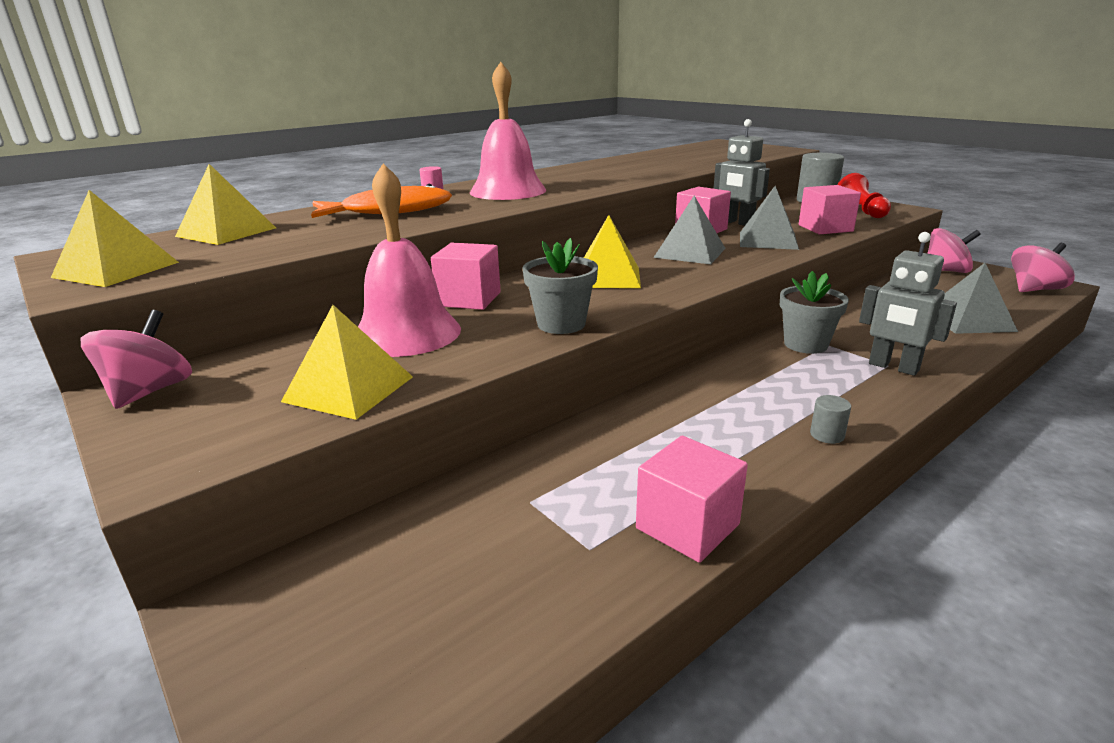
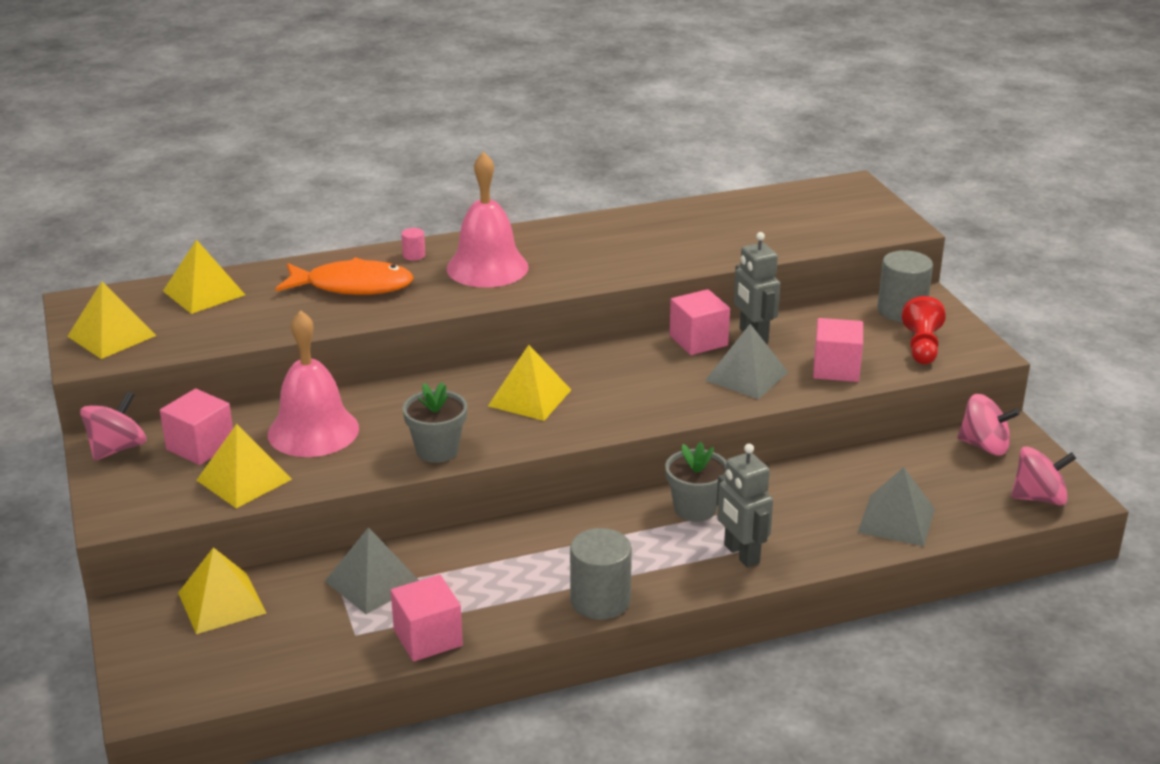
camera: 20 degrees right, 5 degrees up
pink cube [431,243,501,310] -> pink cube moved to [160,389,233,465]
grey pyramid [653,196,726,264] -> grey pyramid moved to [325,527,419,614]
grey cylinder [810,395,851,444] -> grey cylinder [570,528,632,620], size x2.19
none -> yellow pyramid [178,547,266,634]

